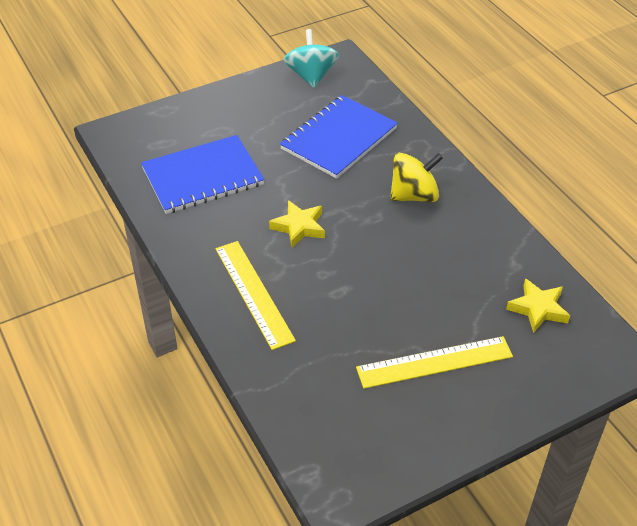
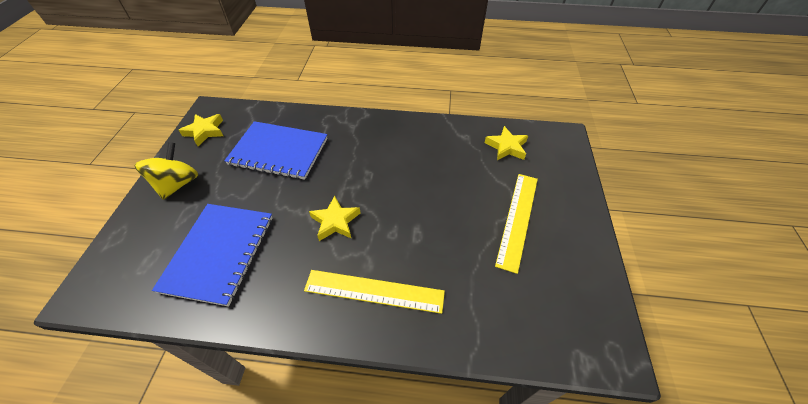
camera: 55 degrees left, 5 degrees up
blue notebook [280,95,398,179] -> blue notebook turned 60 degrees counterclockwise [224,121,328,180]
turquoise spinning top [284,29,339,88] -> yellow star [179,114,223,146]
yellow spinning top [390,153,443,202] -> yellow spinning top moved to [134,142,199,200]

